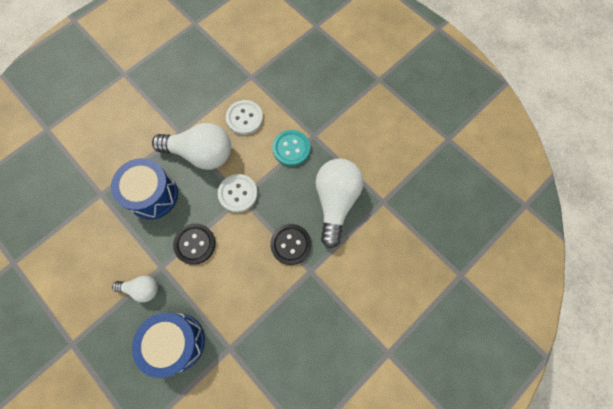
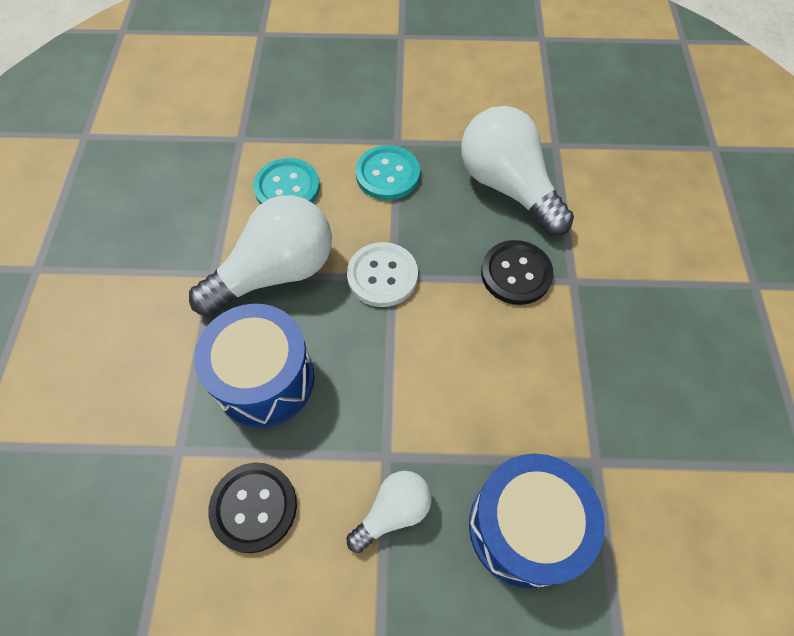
camera: 45 degrees left, 10 degrees down
black button [173,224,215,265] -> black button moved to [208,462,297,553]
white button [226,100,263,135] -> turquoise button [253,158,320,204]

